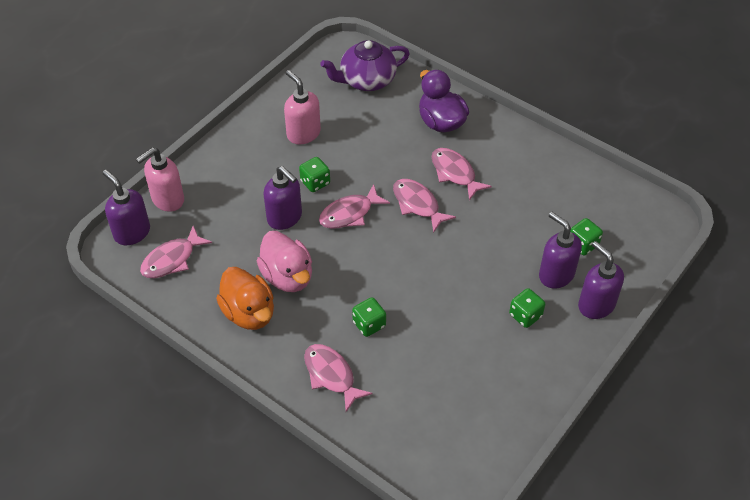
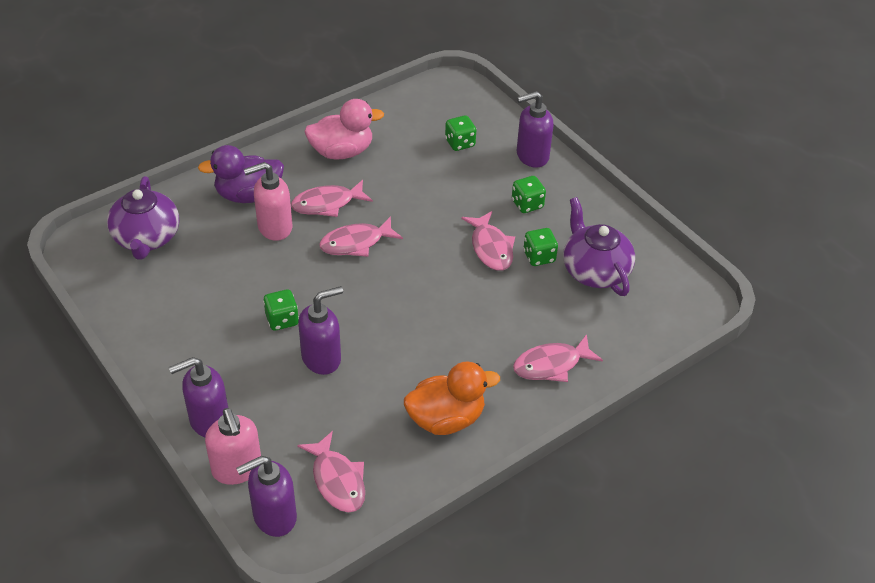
camera: 75 degrees left, 5 degrees down
pink duck [256,231,312,292] -> pink duck moved to [305,99,384,160]
pink soap dispenser [284,70,321,144] -> pink soap dispenser moved to [244,162,292,241]
pink fish [319,184,390,229] -> pink fish moved to [461,211,515,271]
green dice [352,297,386,337] -> green dice moved to [523,228,558,266]
purple soap dispenser [539,212,582,288] -> purple soap dispenser moved to [169,357,228,437]
none -> purple teapot [563,197,635,296]

